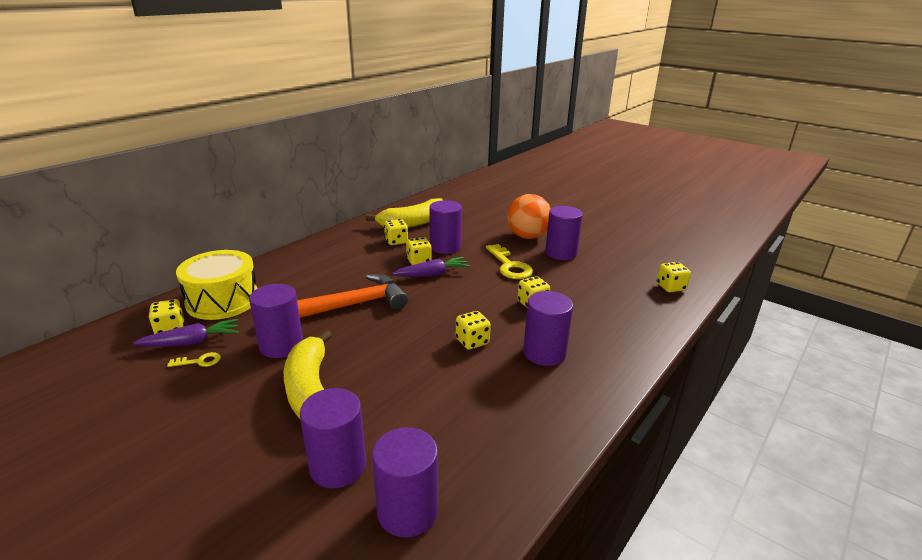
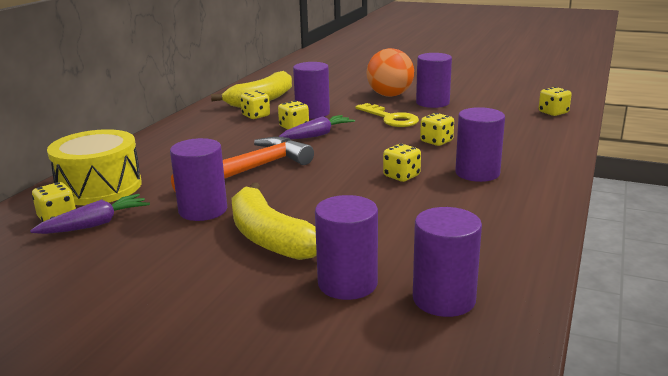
camera: 15 degrees left, 5 degrees down
yellow key [167,352,221,367] -> none

